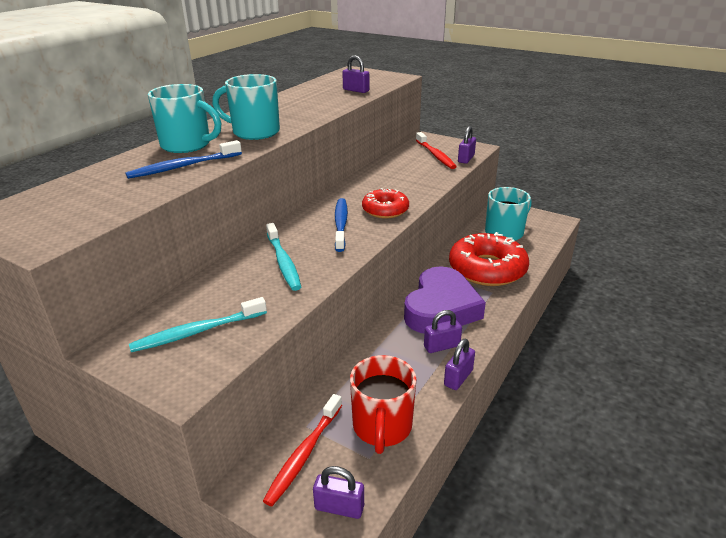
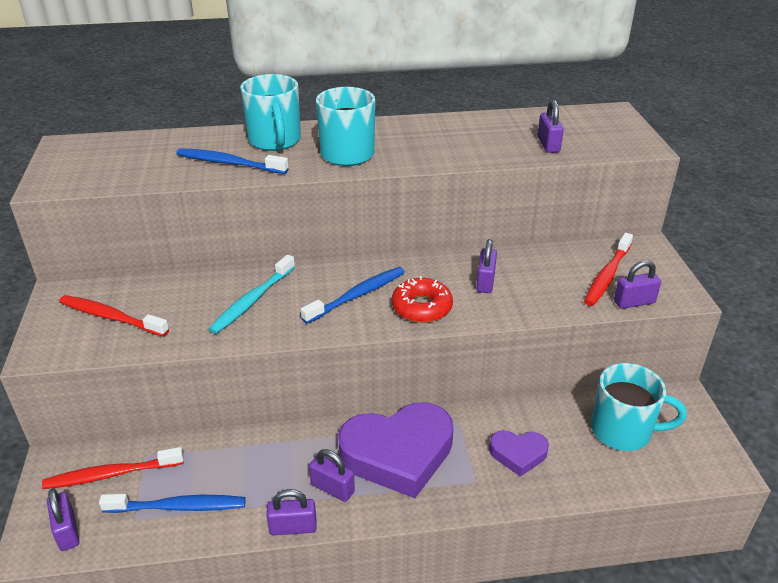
camera: 50 degrees right, 5 degrees up
turquoise toothbrush [129,297,267,352] -> red toothbrush [59,295,169,337]
red mug [350,355,416,454] -> blue toothbrush [99,494,246,513]
red donut [449,232,529,286] -> purple heart [489,430,549,477]
none -> purple padlock [476,239,497,293]

